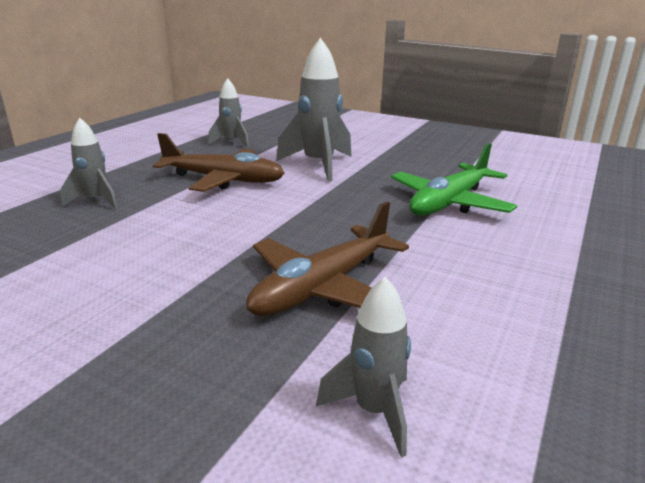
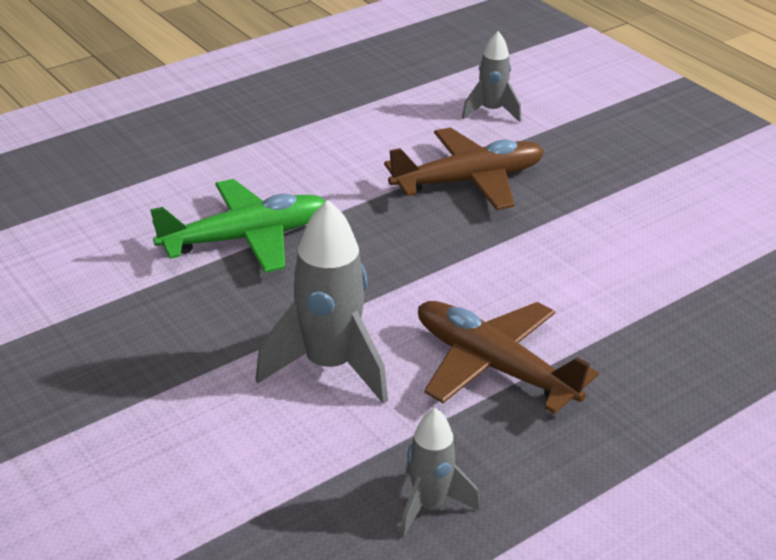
camera: 155 degrees left, 10 degrees up
grey rocket [61,118,118,209] -> none

